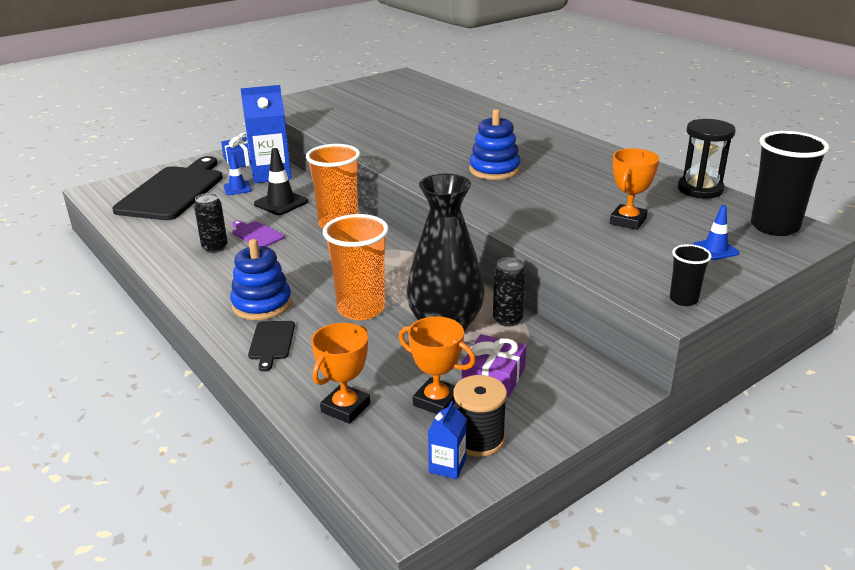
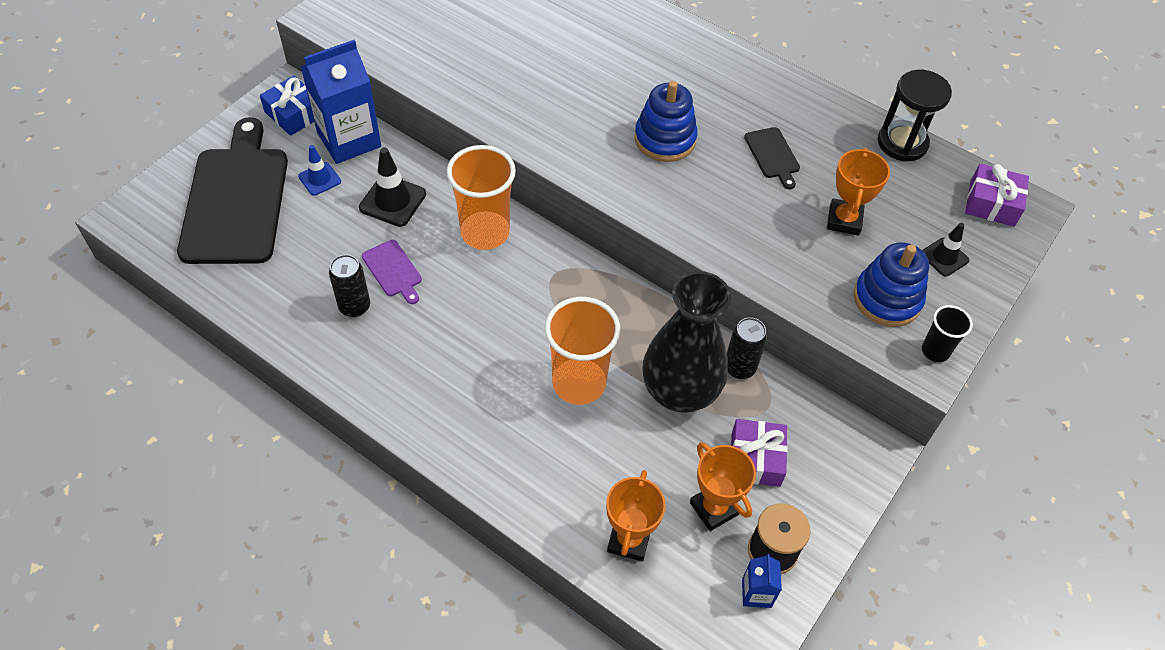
camera: 20 degrees left, 25 degrees up
blue stacking toy [230,239,292,320] -> blue stacking toy moved to [854,242,929,327]
purple cutting board [232,220,285,247] -> purple cutting board turned 150 degrees counterclockwise [362,240,422,304]
black cutting board [248,321,295,372] -> black cutting board moved to [744,127,800,189]
orange trophy [399,316,476,414] -> orange trophy turned 45 degrees clockwise [690,442,756,531]
blue traffic cone [692,205,739,260] -> black traffic cone [922,223,969,277]
black cup [751,131,829,236] -> purple gift [965,164,1029,227]

